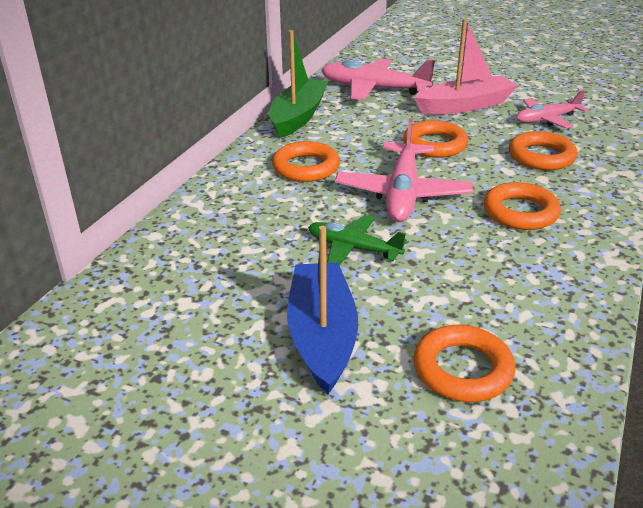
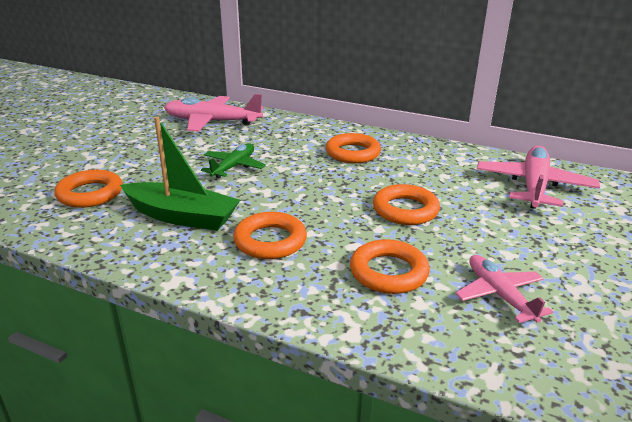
camera: 90 degrees right, 5 degrees down
green boat [269,30,329,138] -> green boat moved to [120,116,240,231]
blue boat [287,226,358,394] -> none
pink plane [335,118,473,222] -> pink plane moved to [164,94,264,132]
pink boat [414,18,518,115] -> none

